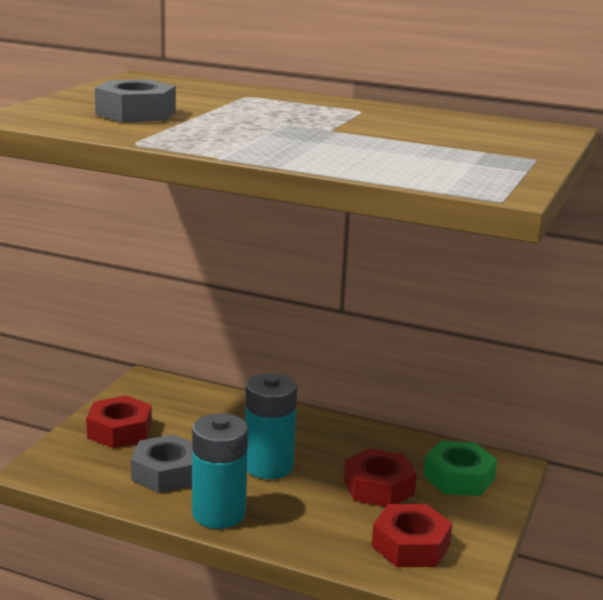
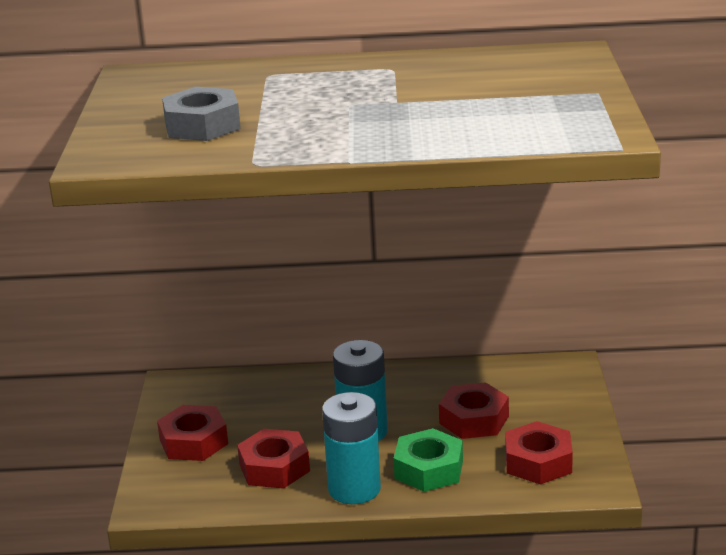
camera: 20 degrees left, 5 degrees up
grey nut [131,434,192,493] -> red nut [237,429,310,489]
green nut [423,441,497,496] -> green nut moved to [393,428,463,492]

